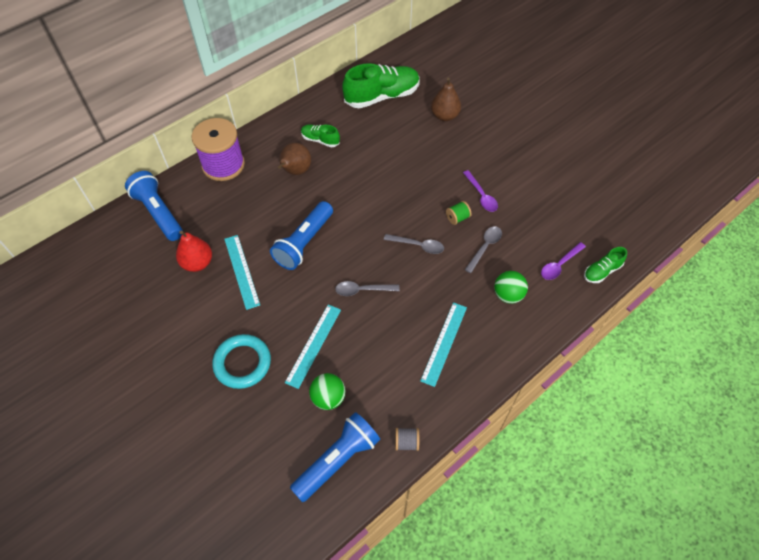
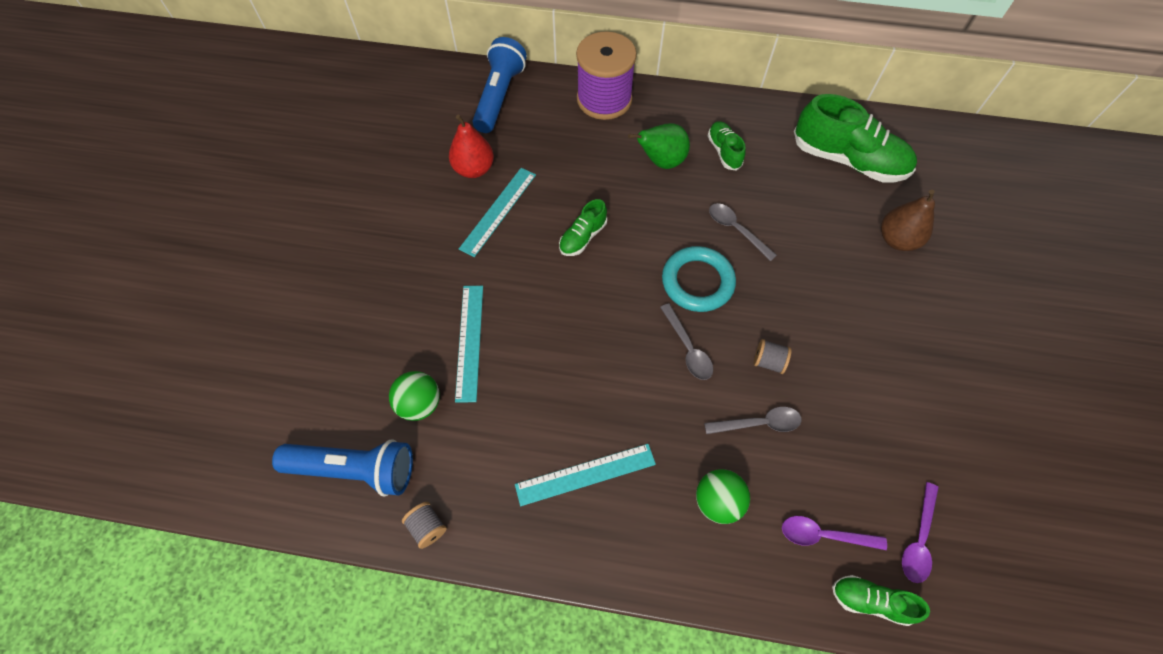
camera: 50 degrees right, 5 degrees up
turquoise ring [212,334,271,389] -> turquoise ring moved to [662,246,736,312]
blue flashlight [270,201,333,270] -> green shoe [559,199,607,256]
brown pear [278,143,311,175] -> green pear [628,123,690,169]
turquoise ruler [285,305,341,389] -> turquoise ruler turned 75 degrees counterclockwise [455,286,483,403]
grey spoon [335,281,400,296] -> grey spoon moved to [709,203,777,261]
green spool [446,201,472,225] -> grey spool [754,339,792,374]
purple spoon [463,170,498,212] -> purple spoon moved to [902,482,939,583]

